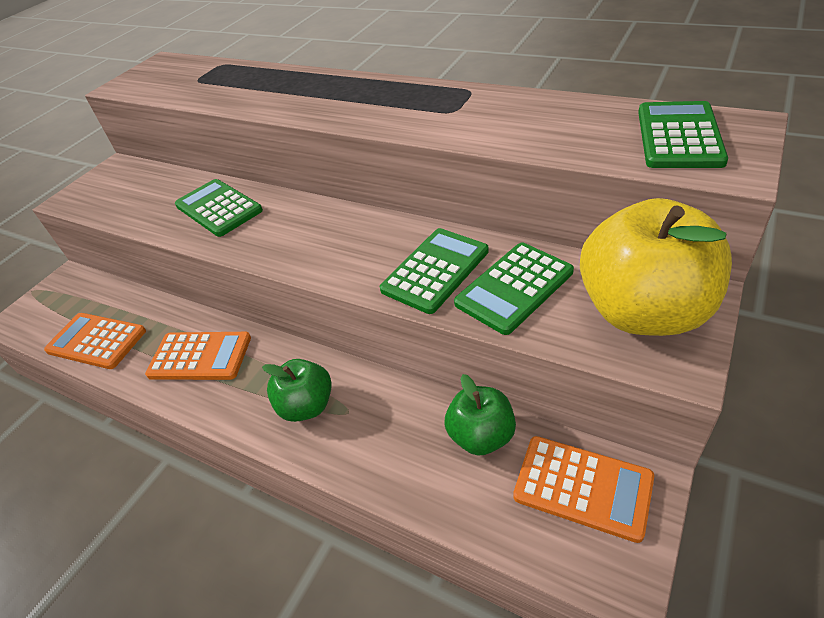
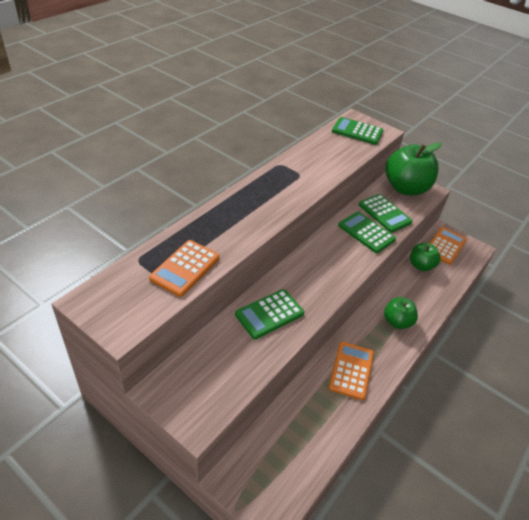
camera: 90 degrees left, 0 degrees up
orange calculator [44,313,146,369] -> orange calculator moved to [149,240,219,297]
yellow apple [580,198,732,336] -> green apple [386,142,442,196]

